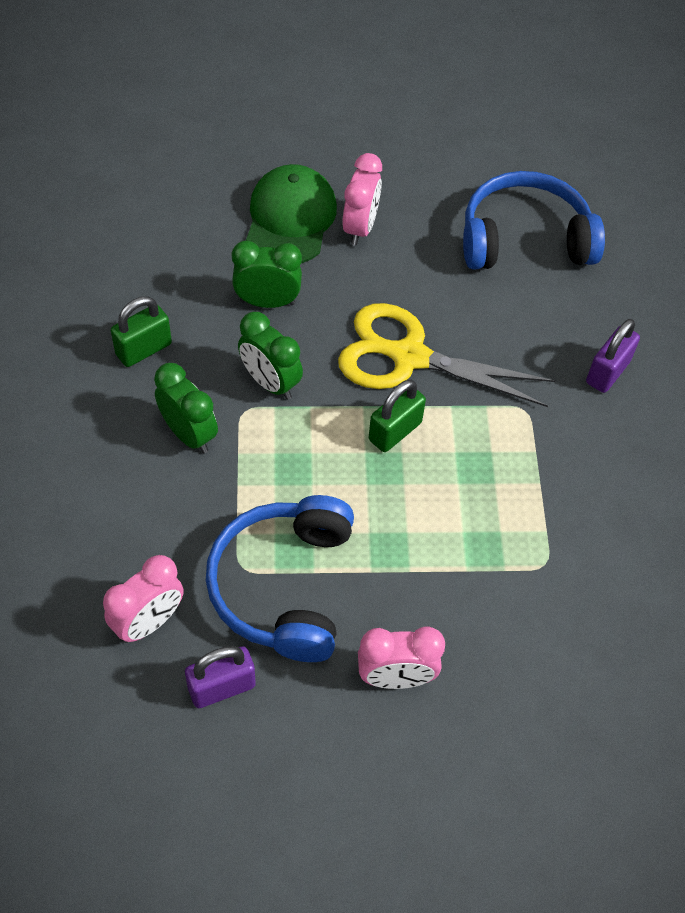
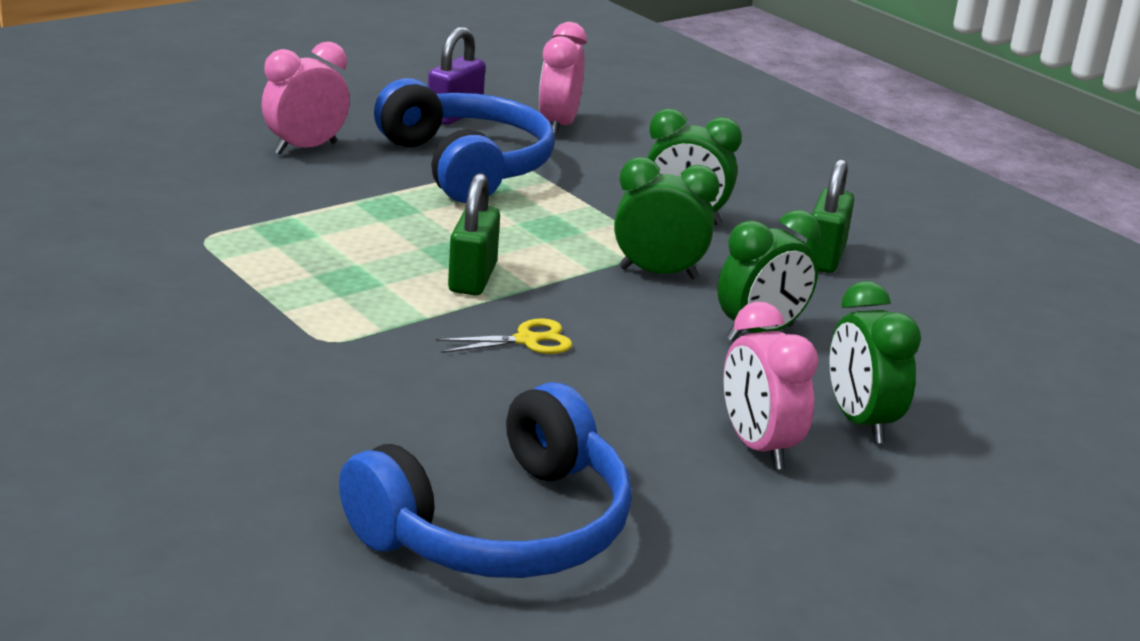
camera: 145 degrees right, 30 degrees down
green cap [246,164,337,264] -> green clock [830,281,921,443]
yellow scissors [338,303,555,407] -> yellow scissors [436,318,572,354], size x0.41
purple padlock [586,319,640,393] -> none

